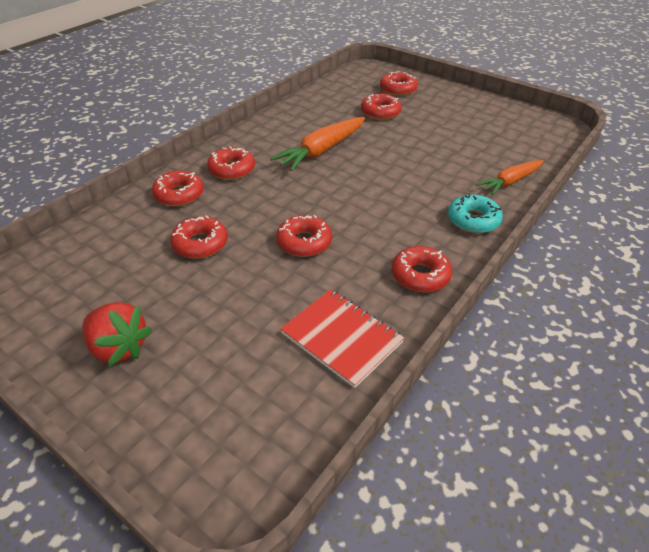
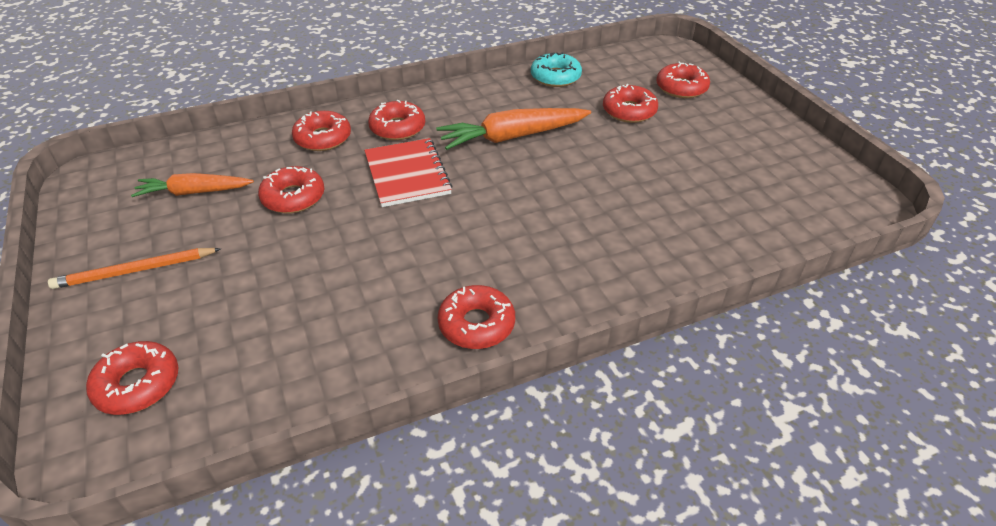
camera: 30 degrees right, 0 degrees up
red strawberry [82,302,152,366] -> orange pencil [48,248,221,289]
red donut [276,215,332,257] -> red donut moved to [86,341,178,415]
red notebook [280,289,404,388] -> red notebook moved to [364,138,452,207]
turquoise donut [448,194,503,233] -> turquoise donut moved to [531,52,582,87]
orange carrot [476,160,543,195] -> orange carrot moved to [131,173,254,197]

